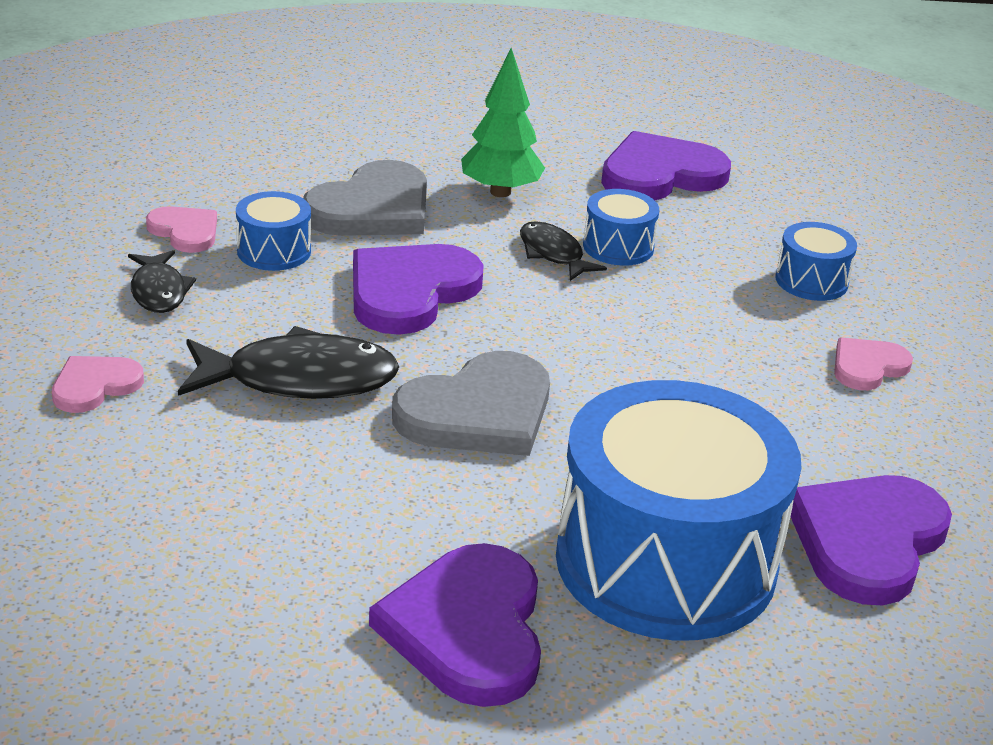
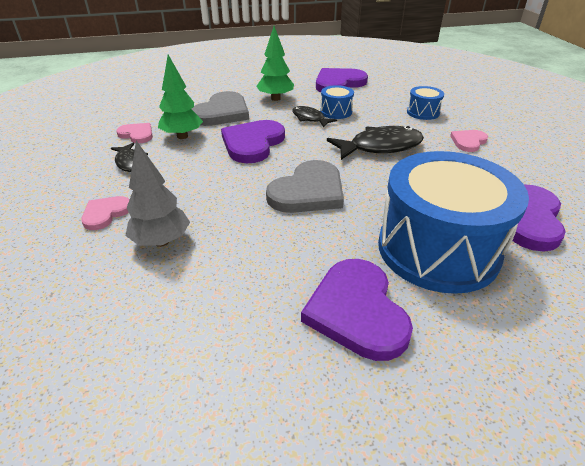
camera: 10 degrees left, 5 degrees up
black fish [178,326,399,399] -> black fish moved to [327,126,424,160]
blue drum [236,191,311,271] -> green tree [158,55,203,139]
none -> grey tree [126,141,190,247]

